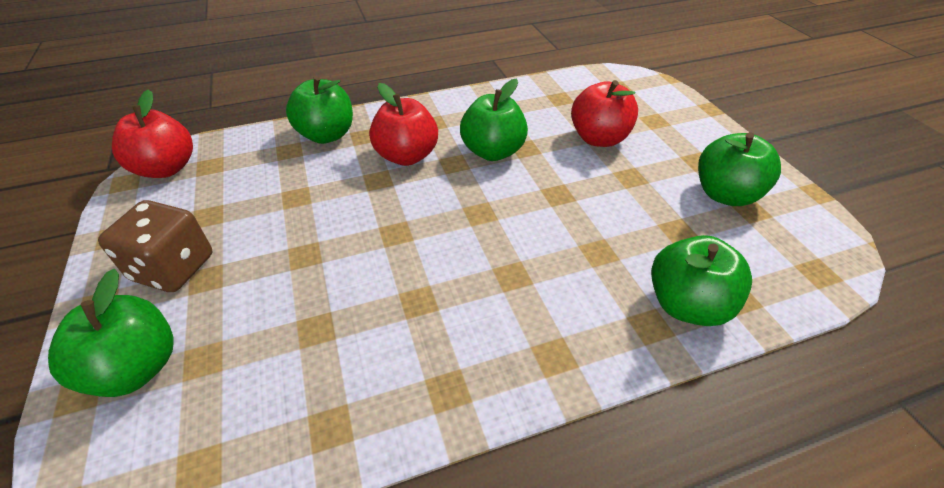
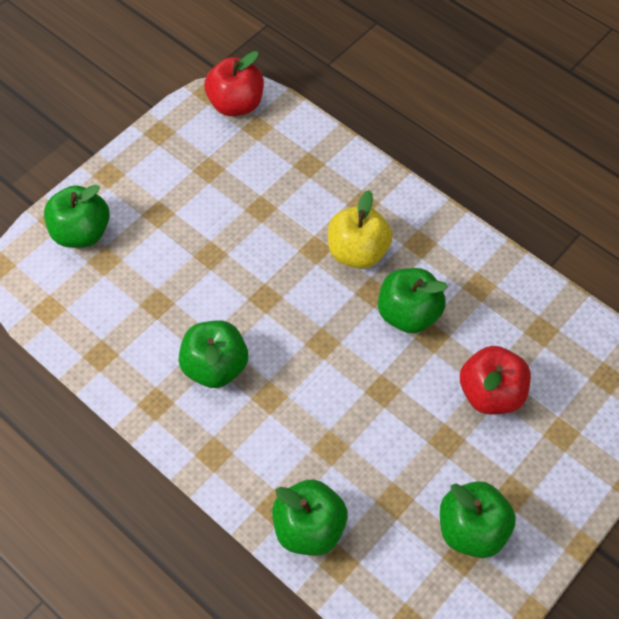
camera: 60 degrees right, 15 degrees up
brown dice [98,200,212,292] -> none
green apple [286,76,353,144] -> green apple moved to [179,321,248,388]
red apple [369,83,438,166] -> yellow apple [328,190,393,269]

